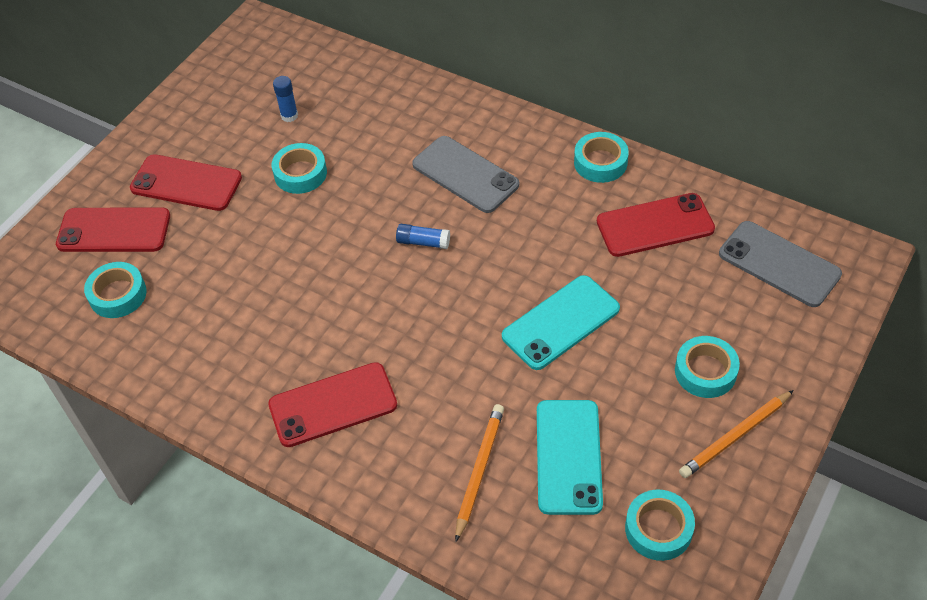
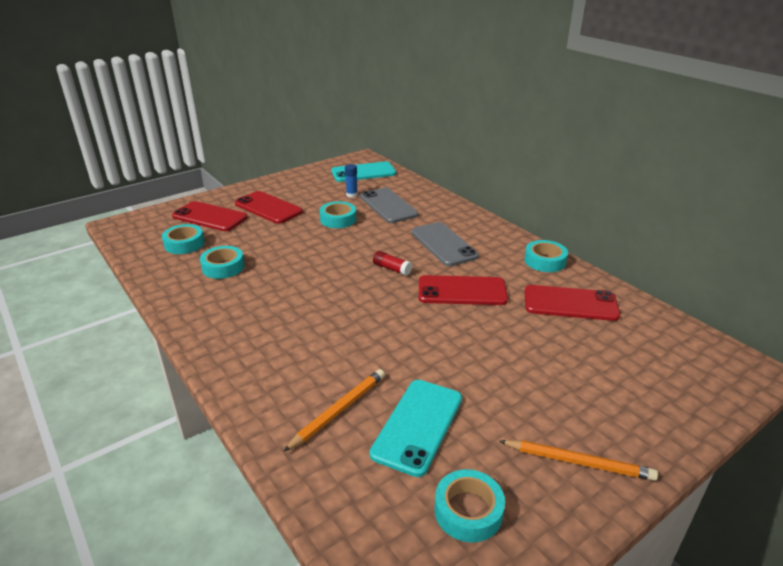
camera: 20 degrees right, 20 degrees down
red phone [268,362,397,447] -> red phone moved to [419,275,508,305]
blue glue stick [396,224,450,249] -> red glue stick [373,251,412,276]
turquoise phone [502,275,620,370] -> turquoise phone moved to [331,161,396,182]
turquoise tape [675,336,740,398] -> turquoise tape moved to [200,246,245,279]
orange pencil [679,390,794,478] -> orange pencil turned 150 degrees counterclockwise [499,440,658,481]
grey phone [719,221,842,307] -> grey phone moved to [360,188,419,223]

